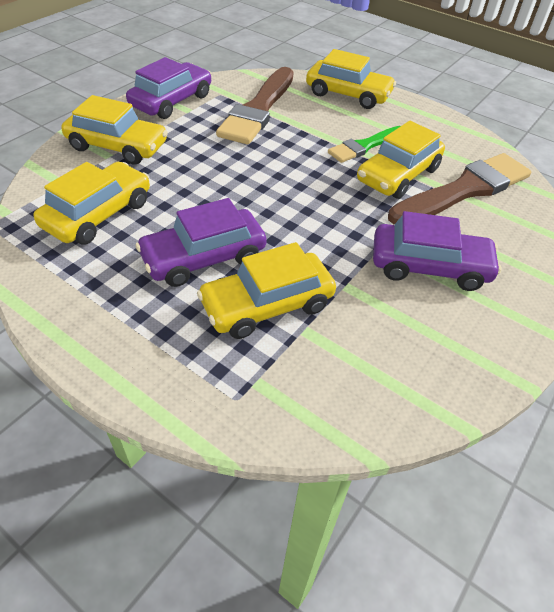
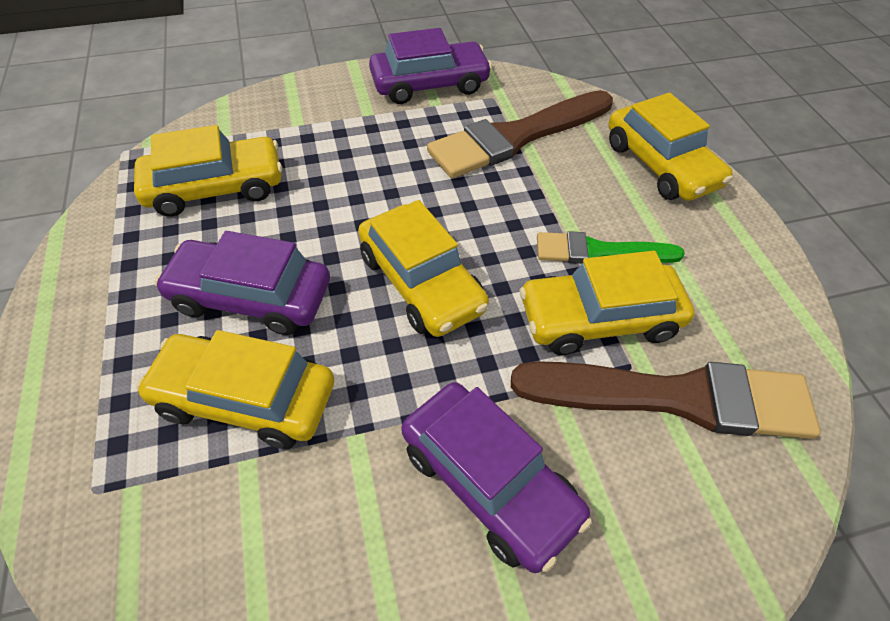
camera: 40 degrees right, 5 degrees up
yellow car [61,95,168,165] -> yellow car moved to [358,200,489,337]

